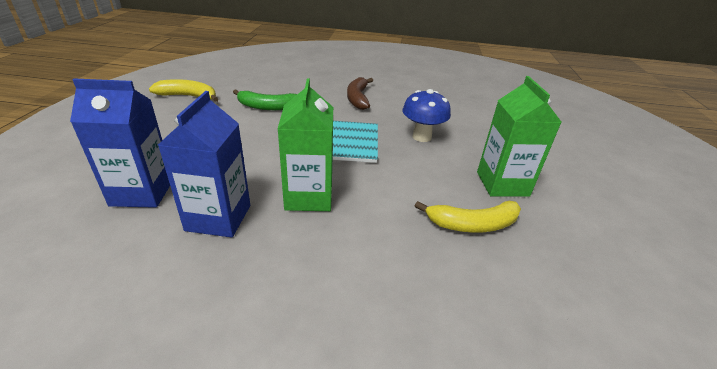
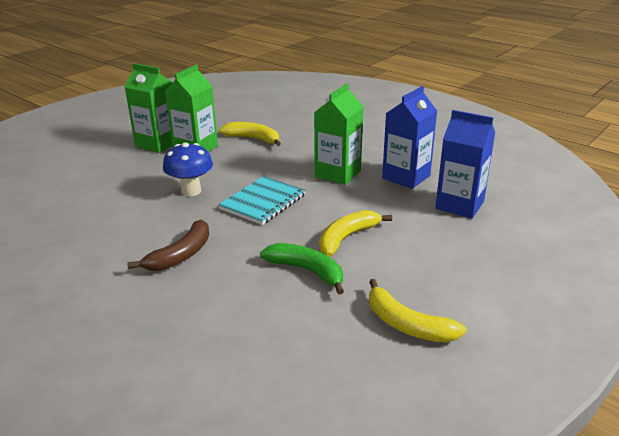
camera: 145 degrees left, 5 degrees down
none -> green carton [125,63,173,153]
none -> yellow banana [319,210,392,257]

